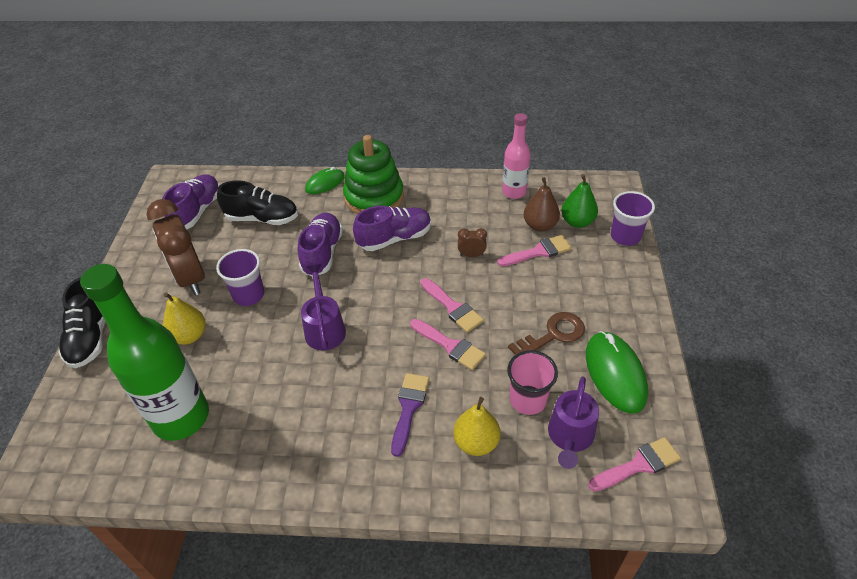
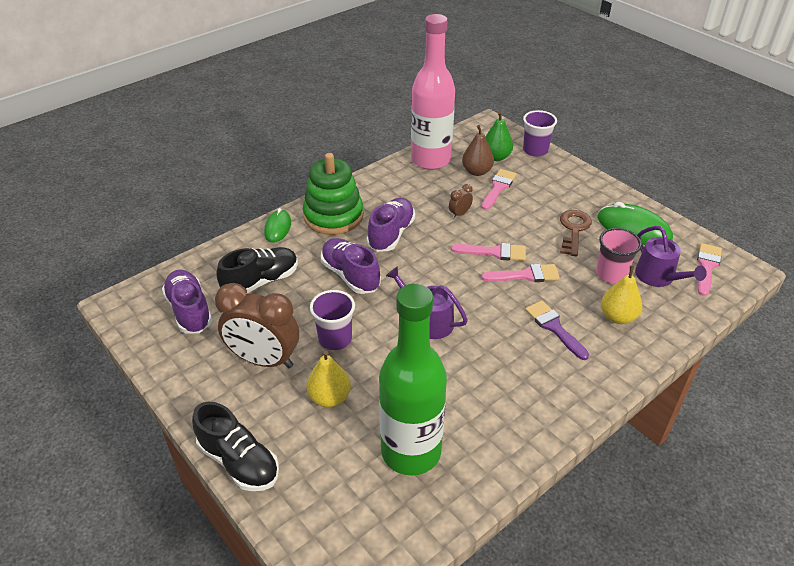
camera: 45 degrees left, 5 degrees down
pink bottle [502,113,531,199] -> pink bottle [411,14,455,170], size x1.80

